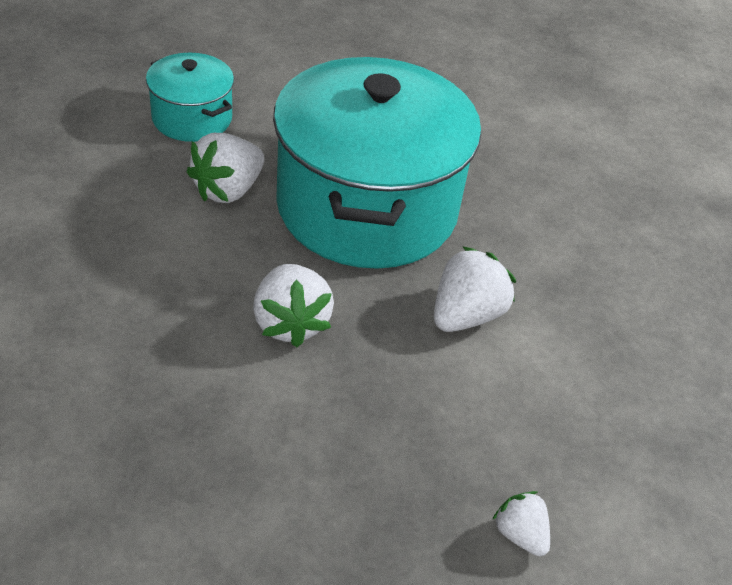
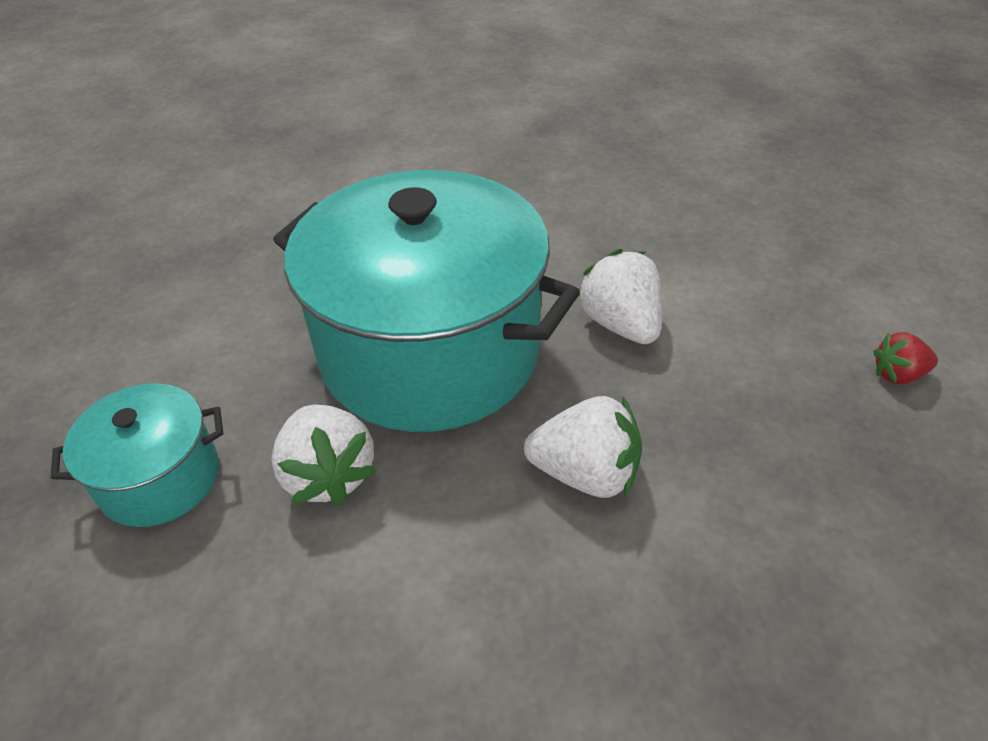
camera: 60 degrees left, 0 degrees up
white strawberry [492,491,550,556] -> red strawberry [873,332,938,384]

